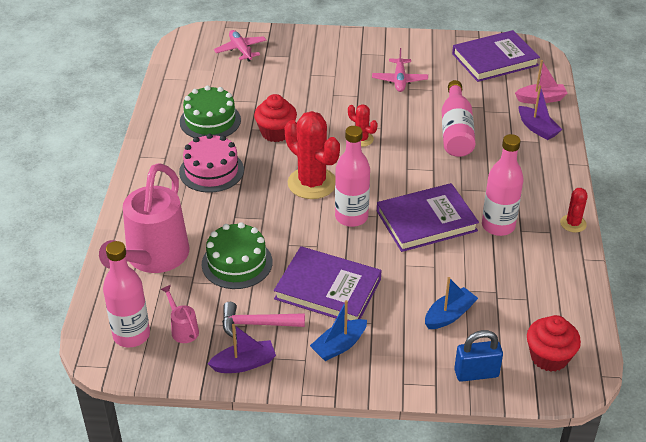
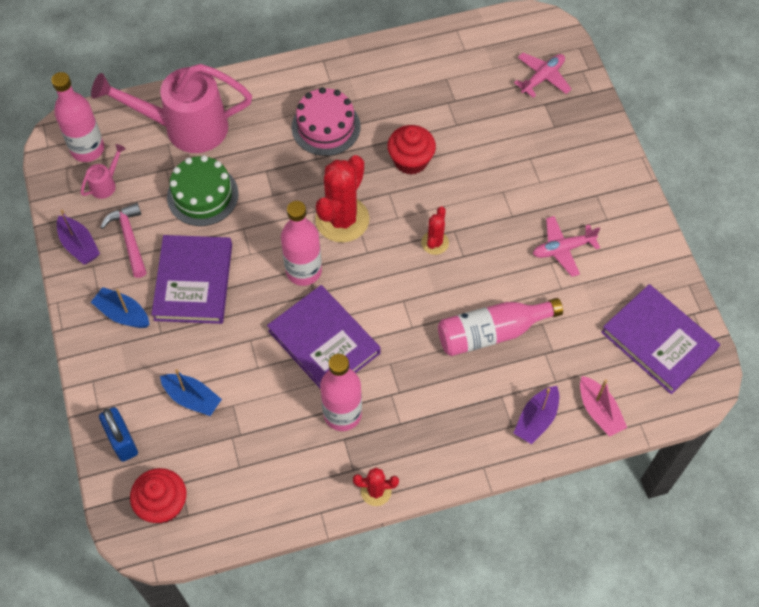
camera: 70 degrees right, 20 degrees up
green cake [180,85,241,138] -> none

